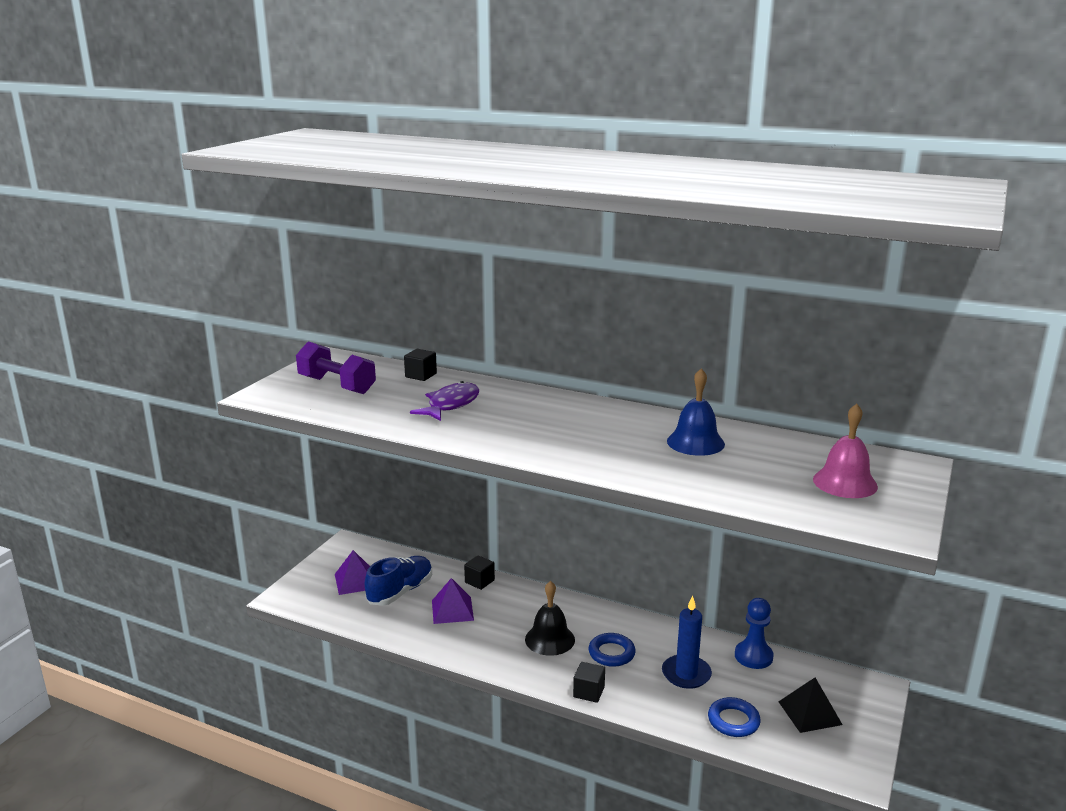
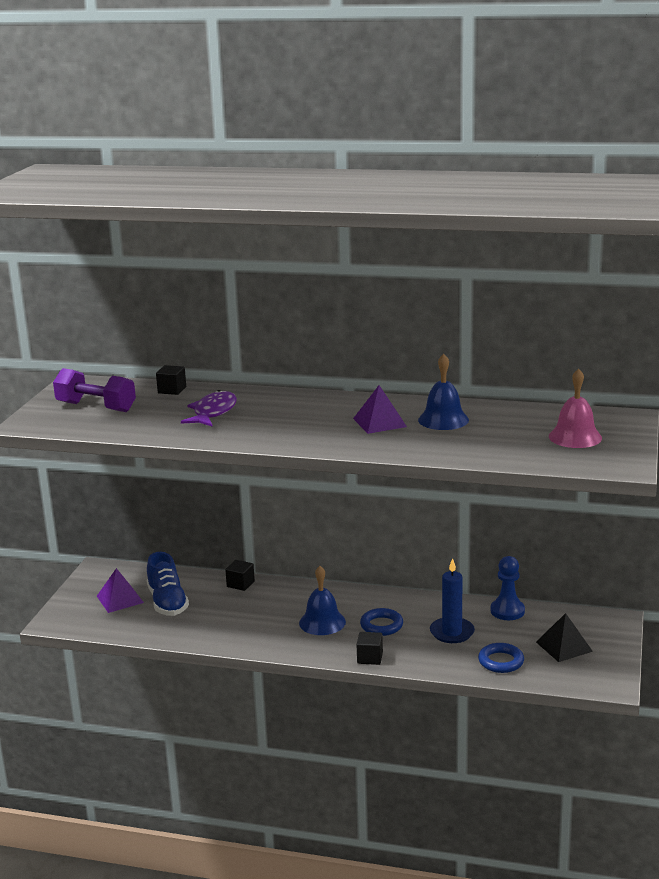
camera: 10 degrees left, 0 degrees up
blue shoe [365,556,432,606] -> blue shoe turned 135 degrees clockwise [147,552,189,616]
purple pyramid [432,578,474,624] -> purple pyramid moved to [353,385,407,434]
black bell [525,581,575,656] -> blue bell [299,566,346,635]

